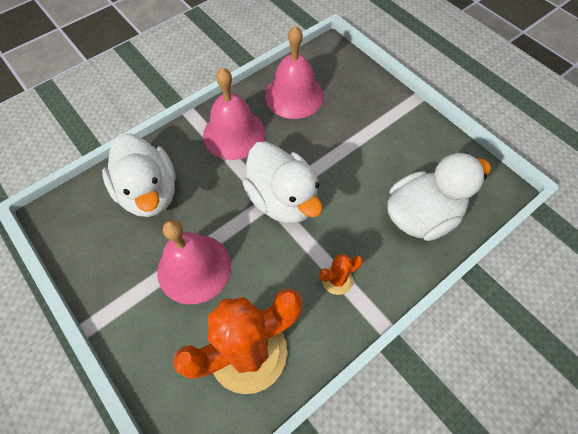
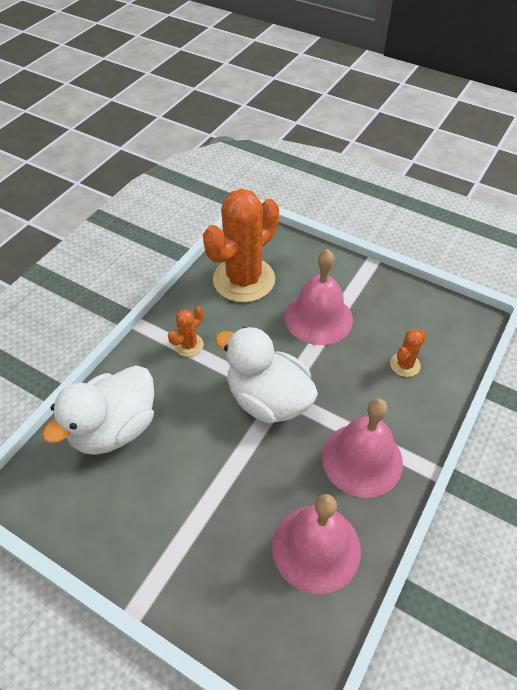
camera: 160 degrees right, 10 degrees down
white duck [102,133,176,217] -> orange cactus [390,329,426,377]

